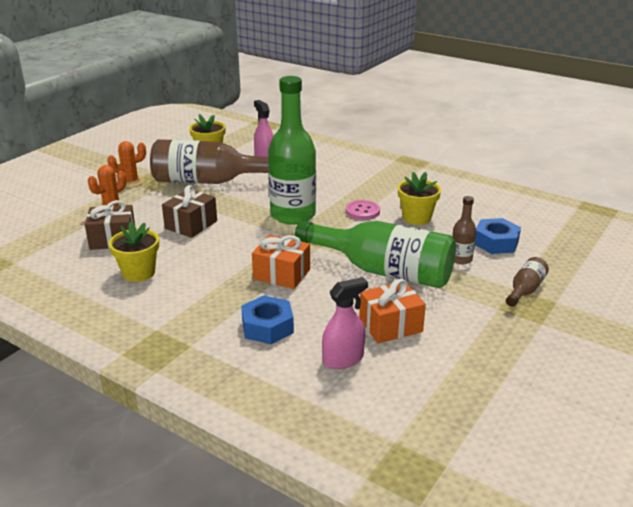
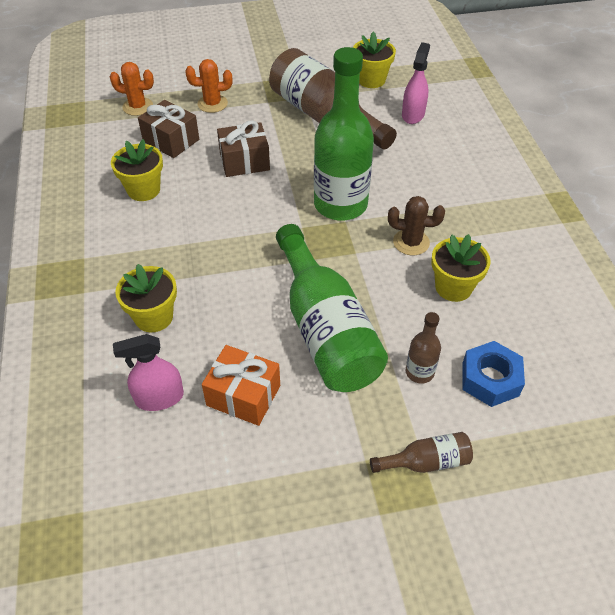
camera: 45 degrees right, 20 degrees up
orange cactus [107,141,146,188] -> orange cactus moved to [110,62,154,116]
blue nut [241,295,294,344] -> yellow flower pot [115,264,177,332]
orange gift [252,235,310,289] -> none
pink spray bottle [322,277,368,369] -> pink spray bottle turned 150 degrees clockwise [113,334,184,411]
pink button [346,200,380,220] -> brown cactus [388,196,445,256]

